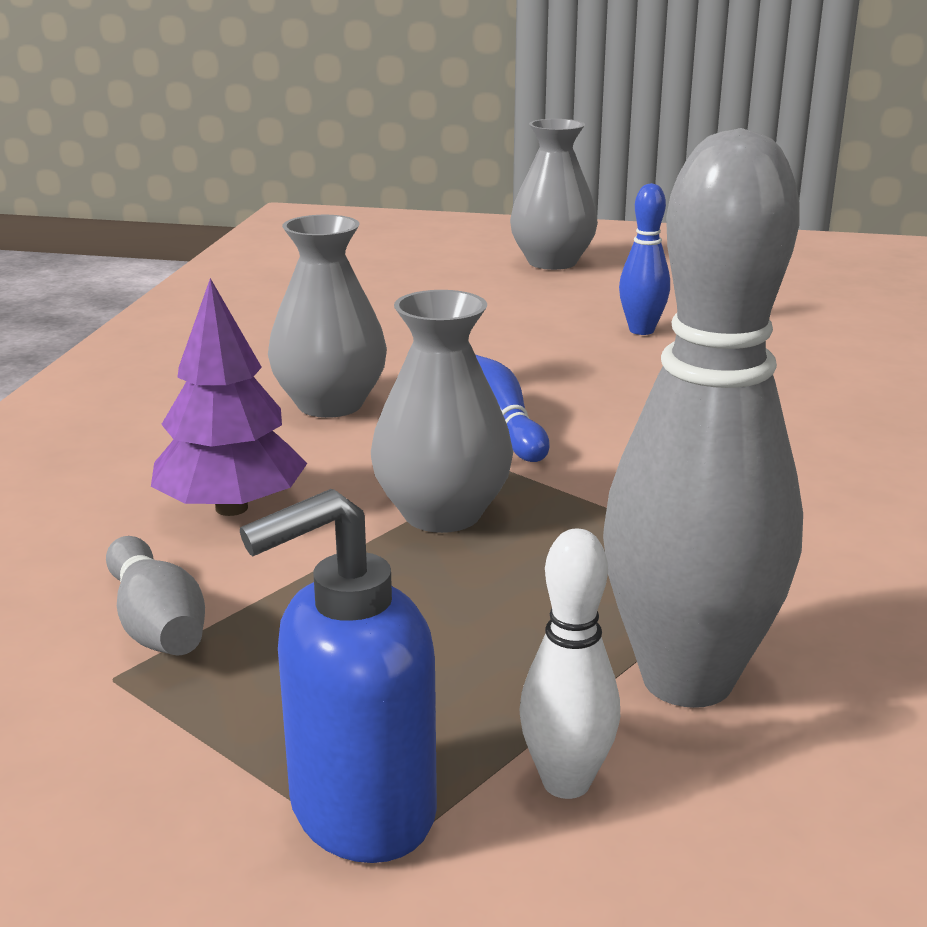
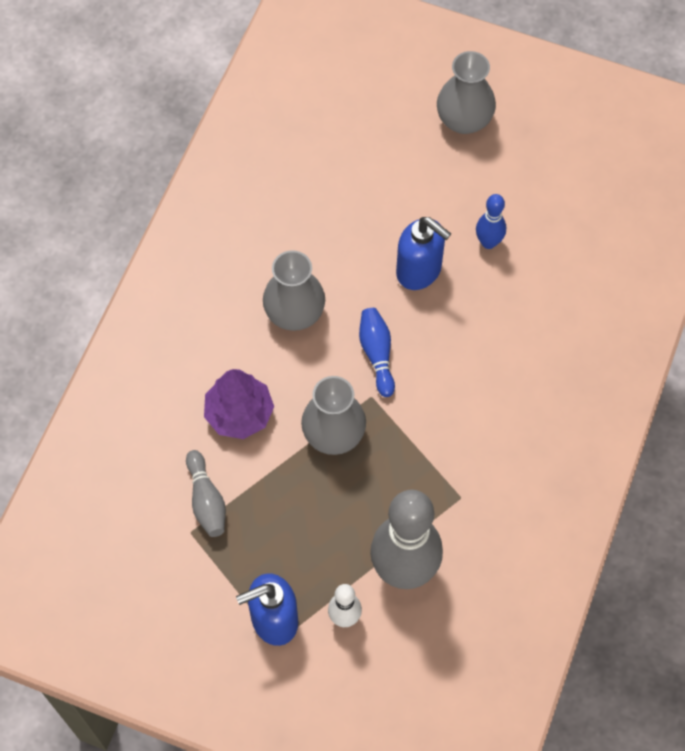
camera: 10 degrees right, 40 degrees up
none -> blue soap dispenser [396,217,451,290]

